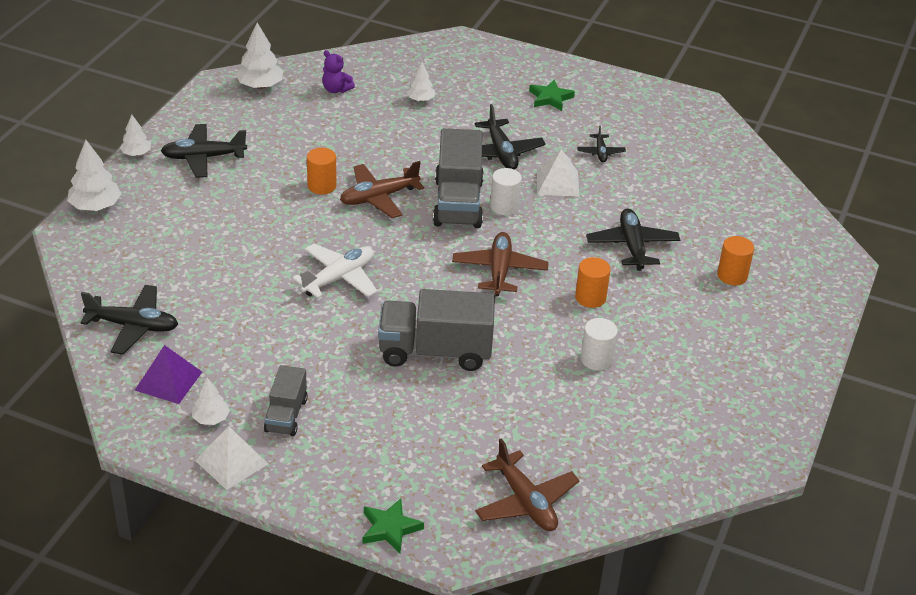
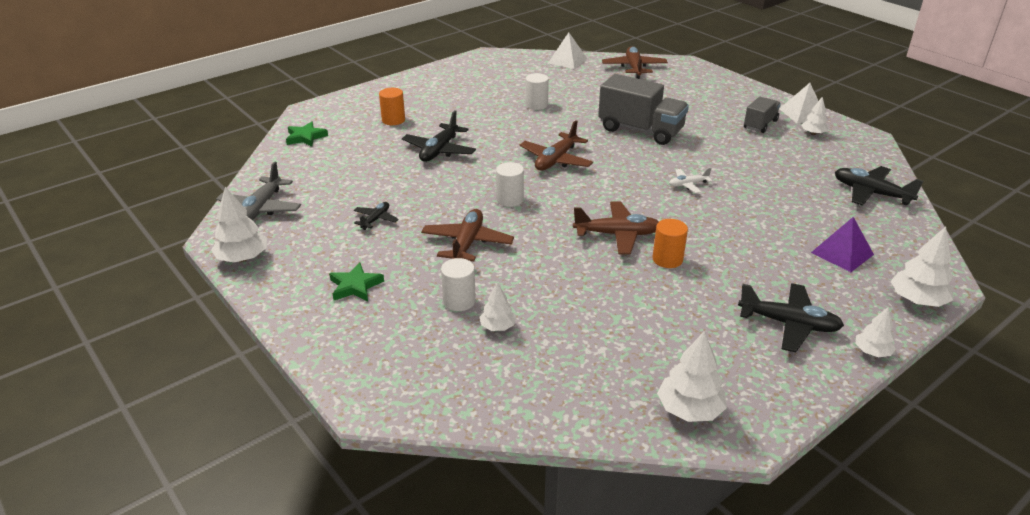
camera: 150 degrees left, 5 degrees down
purple pyramid [135,345,202,404] -> purple pyramid moved to [811,217,874,272]
white plane [292,244,377,298] -> white plane [669,167,713,193], size x0.56
purple teddy bear [322,50,355,93] -> none
green star [363,498,424,553] -> green star moved to [286,121,328,147]
grey truck [433,128,484,228] -> none
black plane [475,104,546,170] -> brown plane [421,209,514,261]
white pyramid [537,149,579,197] -> white pyramid moved to [548,33,587,69]
orange cylinder [575,257,611,308] -> none
none -> white tree [211,187,267,263]
none -> grey plane [216,162,301,220]
none -> white cylinder [441,258,476,311]

